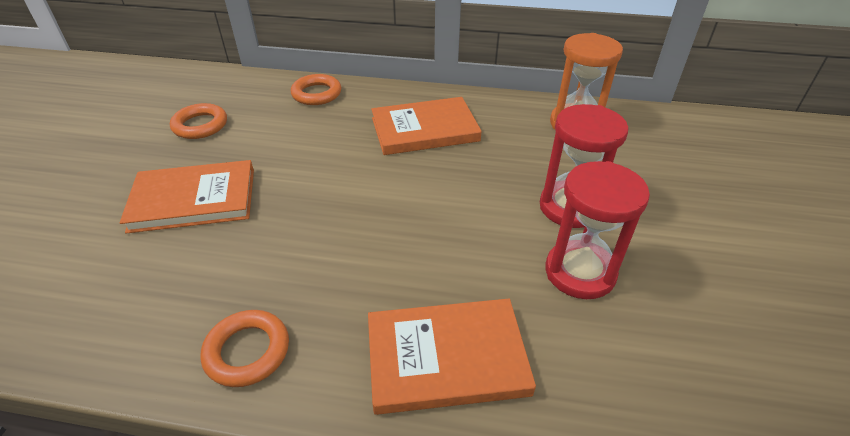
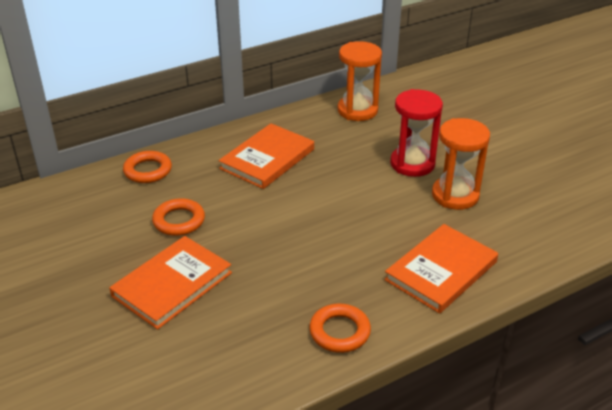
camera: 40 degrees left, 5 degrees down
orange ring [170,103,227,139] -> orange ring moved to [152,198,205,236]
red hourglass [546,161,650,299] -> orange hourglass [432,118,490,210]

